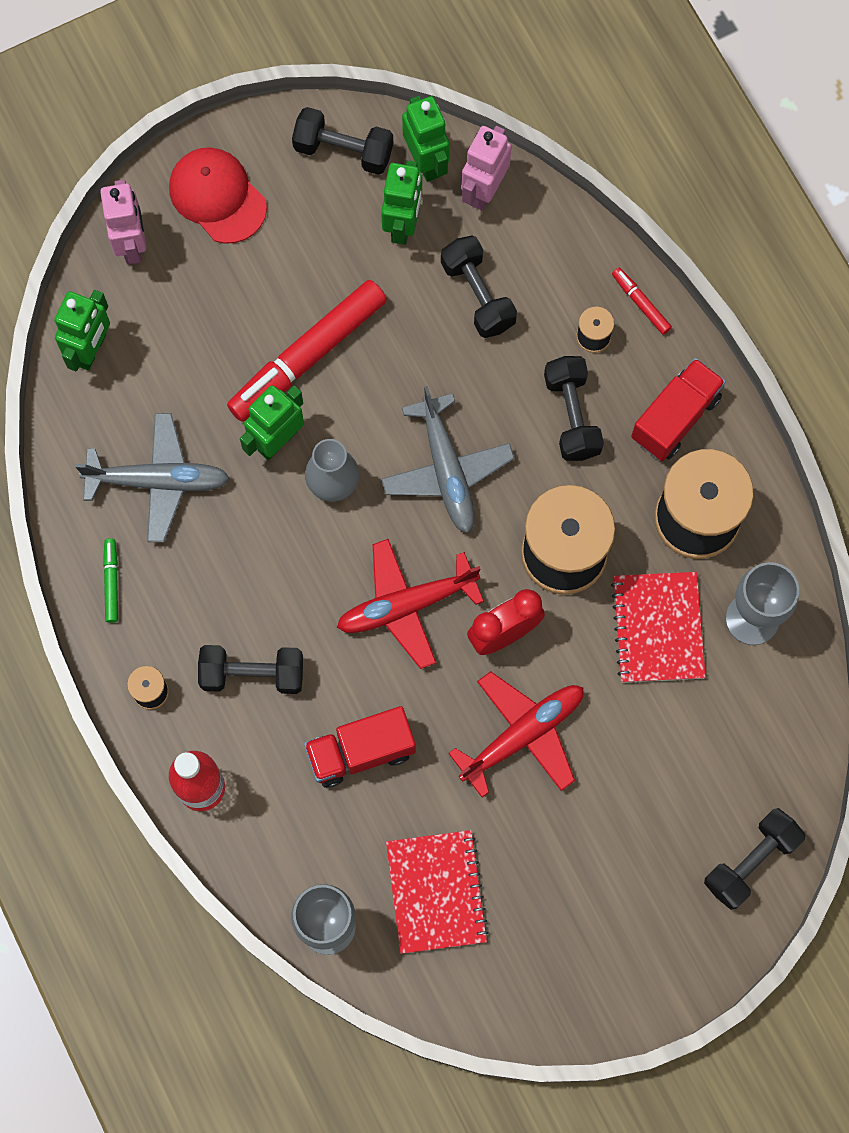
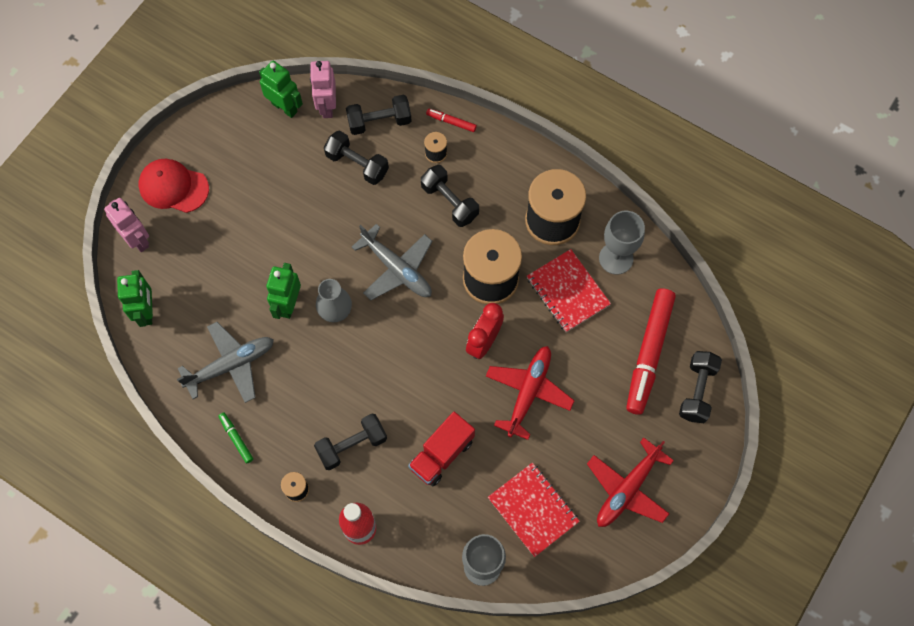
camera: 30 degrees left, 5 degrees down
red marker [227,280,387,422] -> red marker moved to [626,288,676,415]
black dumbbell [292,107,393,175] -> black dumbbell moved to [346,95,412,135]
red plane [337,539,484,669] -> red plane moved to [587,438,674,527]
green robot [381,160,422,245] -> none
red truck [631,358,726,461] -> none

